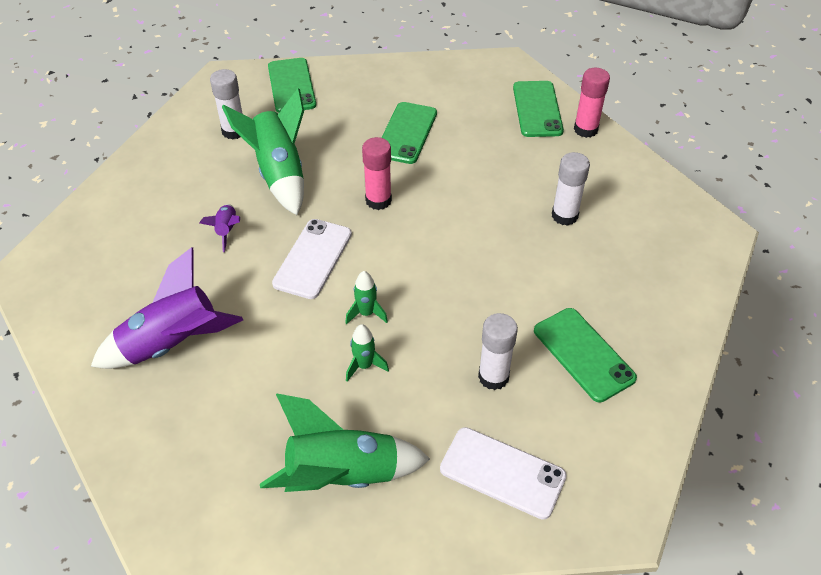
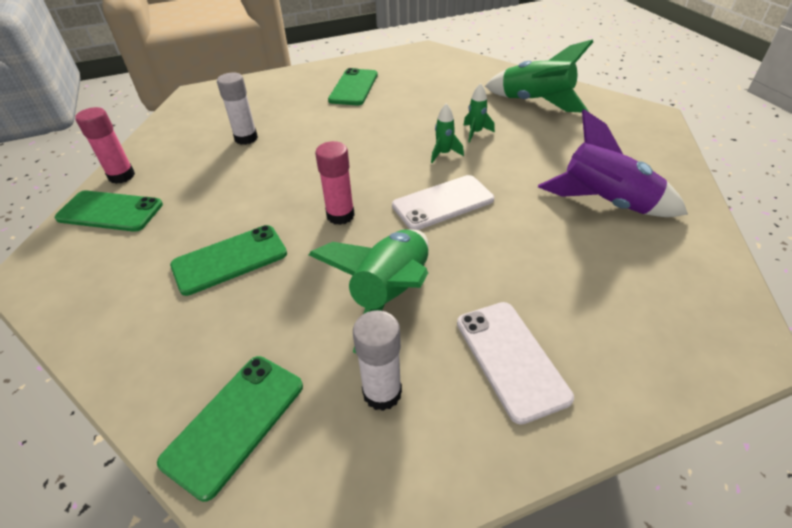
camera: 135 degrees left, 5 degrees down
purple rocket [200,204,240,252] -> none
white phone [440,427,567,520] -> white phone moved to [457,302,574,425]
white glue stick [478,313,518,390] -> none
green phone [513,81,564,137] -> green phone turned 60 degrees clockwise [55,191,163,232]

